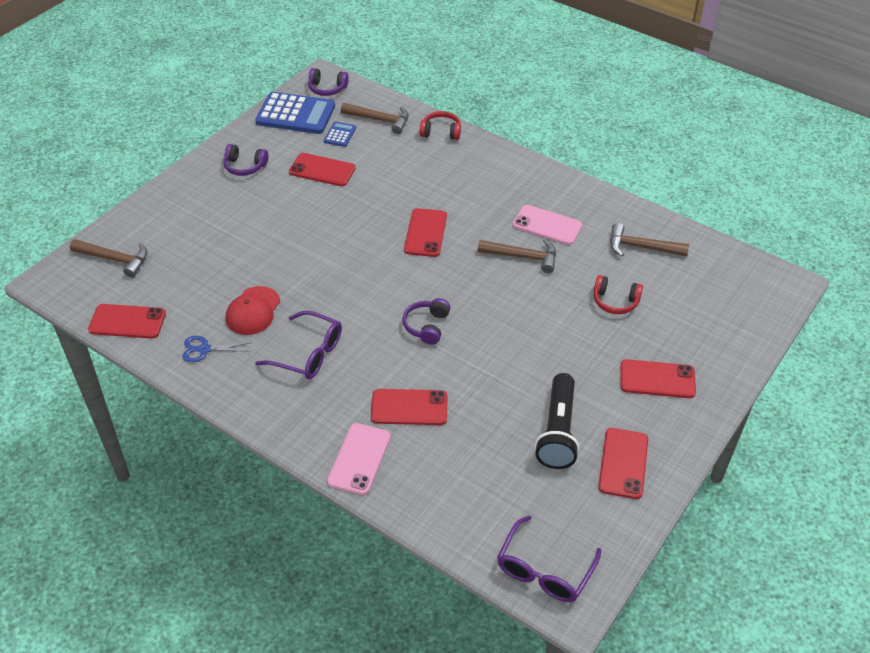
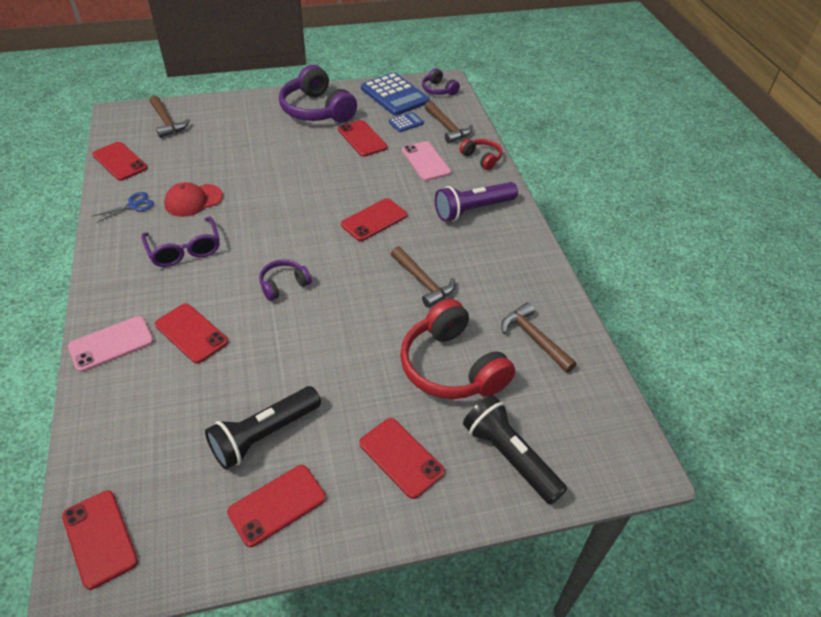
camera: 40 degrees right, 0 degrees up
blue scissors [182,336,251,362] -> blue scissors turned 105 degrees clockwise [92,192,154,223]
purple headphones [223,144,268,176] -> purple headphones [279,65,357,123], size x1.98
purple glasses [497,515,601,602] -> red phone [62,490,138,590]
pink phone [512,205,583,245] -> pink phone moved to [402,141,451,181]
red headphones [594,275,643,314] -> red headphones [400,299,515,399], size x1.98
none -> purple flashlight [435,182,518,222]
none -> black flashlight [463,395,567,505]

